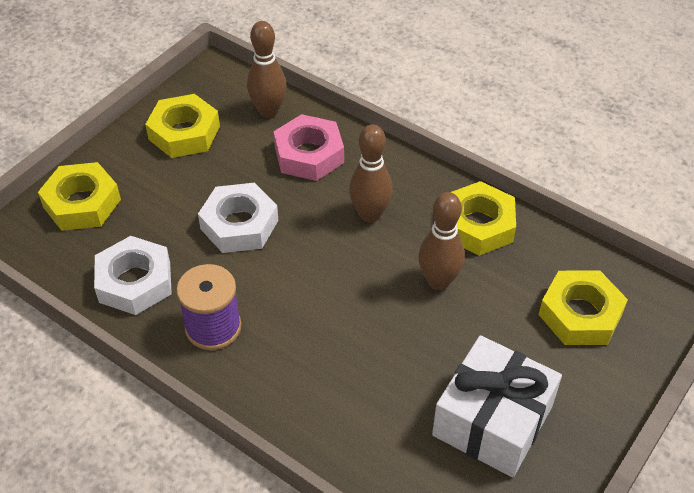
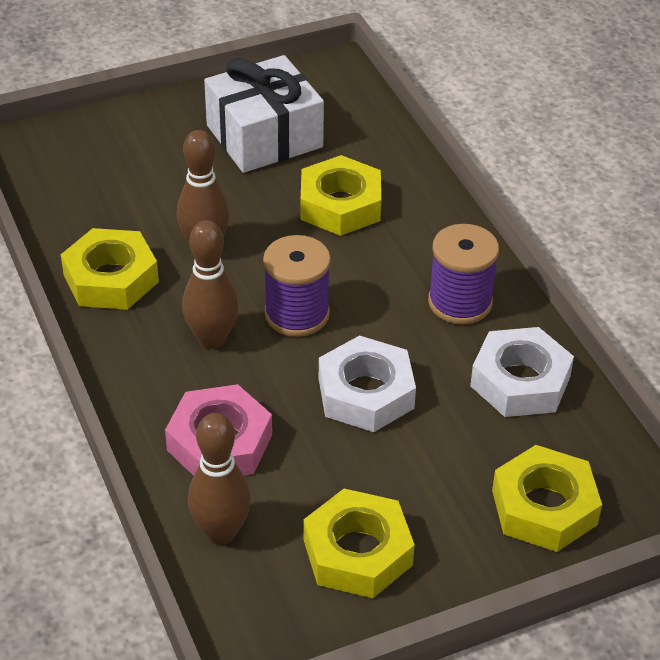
camera: 150 degrees left, 5 degrees down
yellow nut [539,270,628,345] -> yellow nut moved to [301,155,381,236]
none -> purple spool [263,235,331,337]

